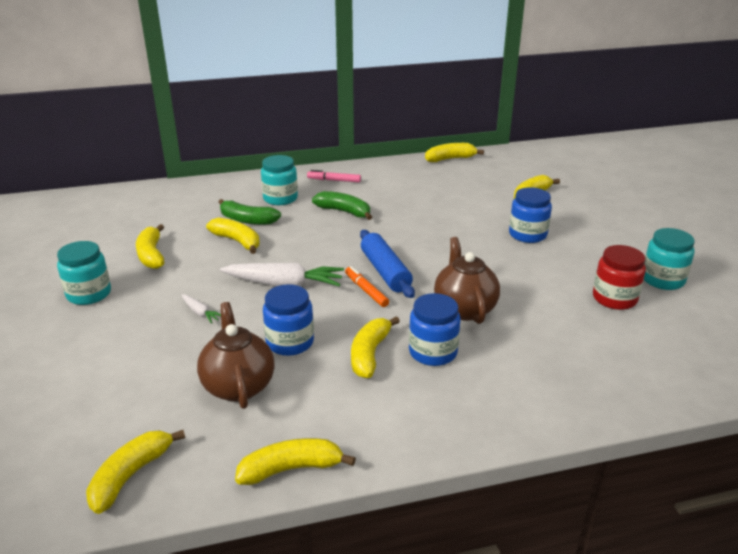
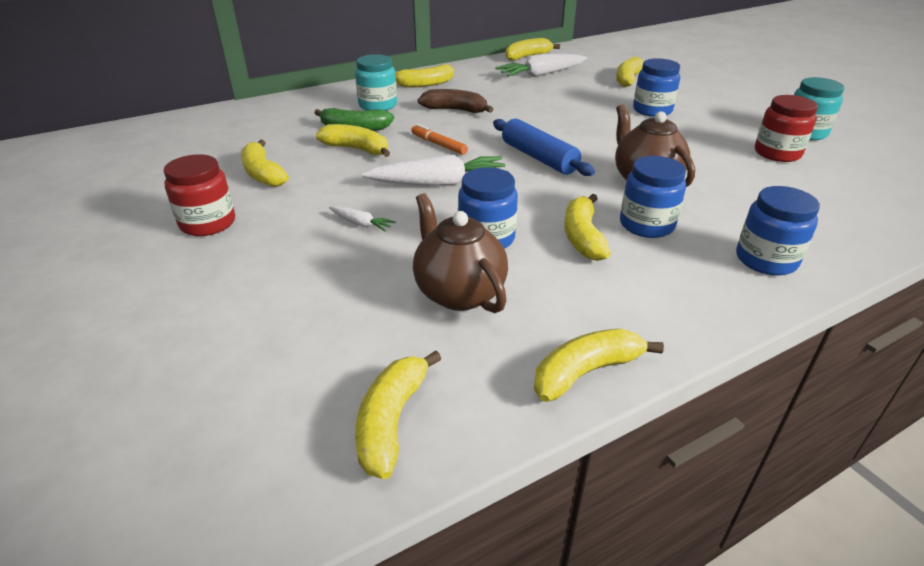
camera: 15 degrees left, 5 degrees up
turquoise jar [57,241,111,305] -> red jar [164,154,235,236]
pink marker [307,170,361,182] -> yellow banana [395,65,454,88]
green banana [312,191,372,220] -> brown banana [418,89,493,113]
orange marker [345,266,389,307] -> orange marker moved to [411,124,468,155]
none -> white carrot [495,53,587,77]
none -> blue jar [736,186,820,275]

